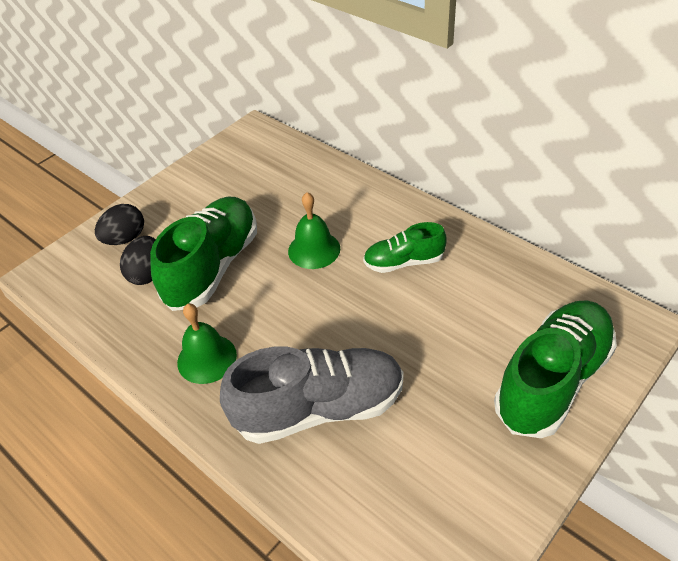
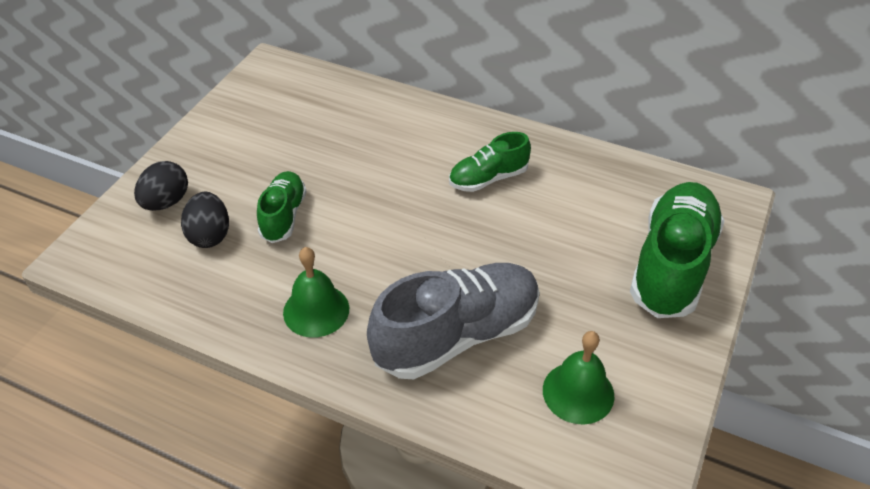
camera: 20 degrees left, 0 degrees up
green shoe [150,197,257,311] -> green shoe [257,171,307,243], size x0.55
green bell [288,192,340,269] -> green bell moved to [543,331,615,425]

